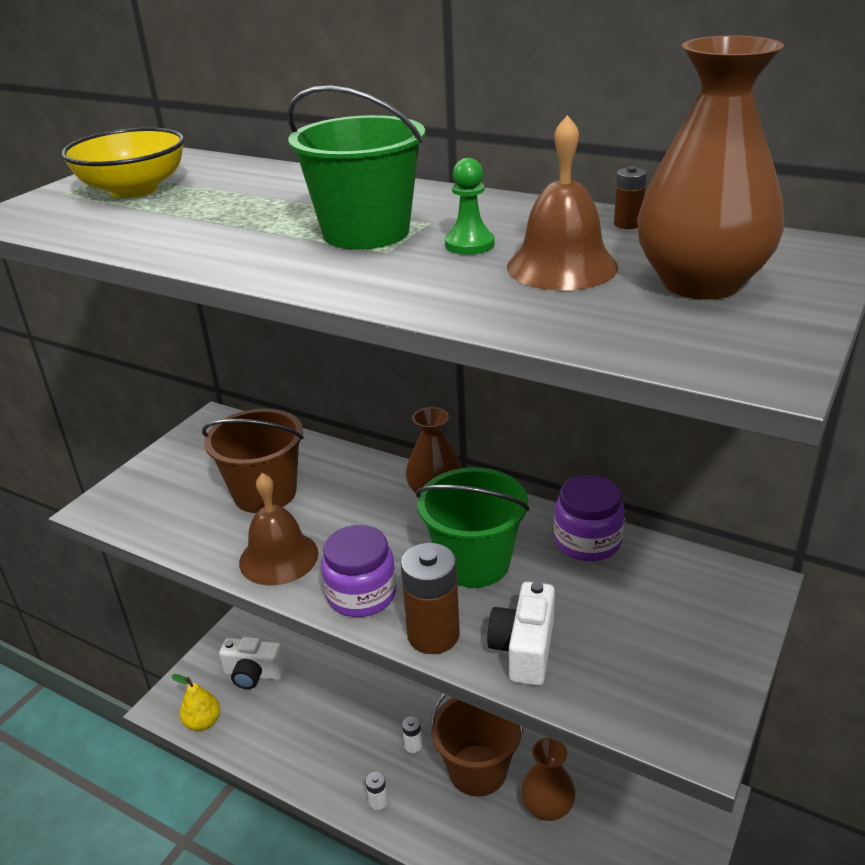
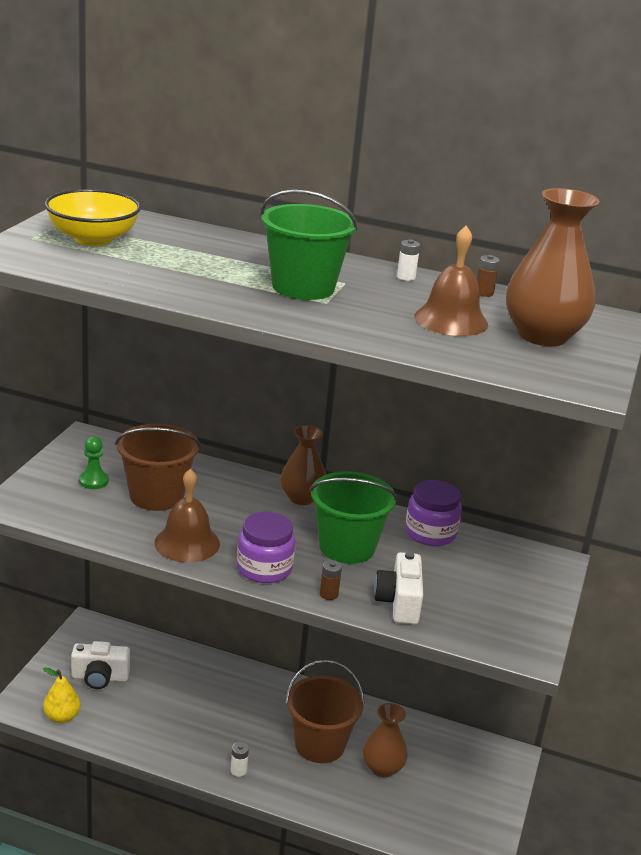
camera: 15 degrees left, 5 degrees down
brown battery [401,543,460,654] -> brown battery [320,560,342,600], size x0.47
white battery [402,716,422,753] -> white battery moved to [397,239,420,281]
green pawn [445,158,495,255] -> green pawn moved to [79,436,109,489]

